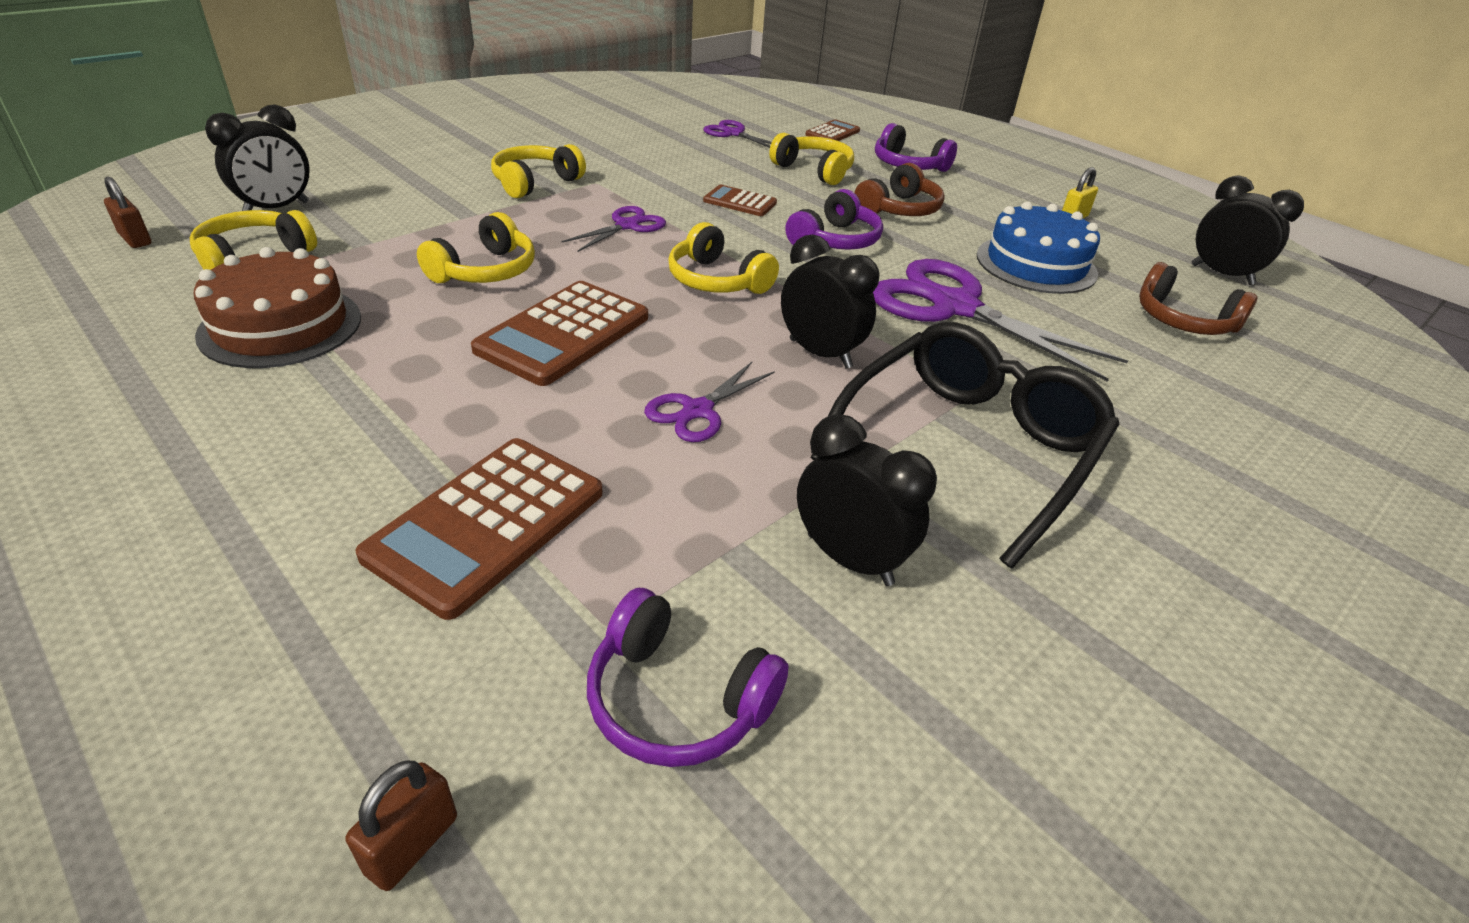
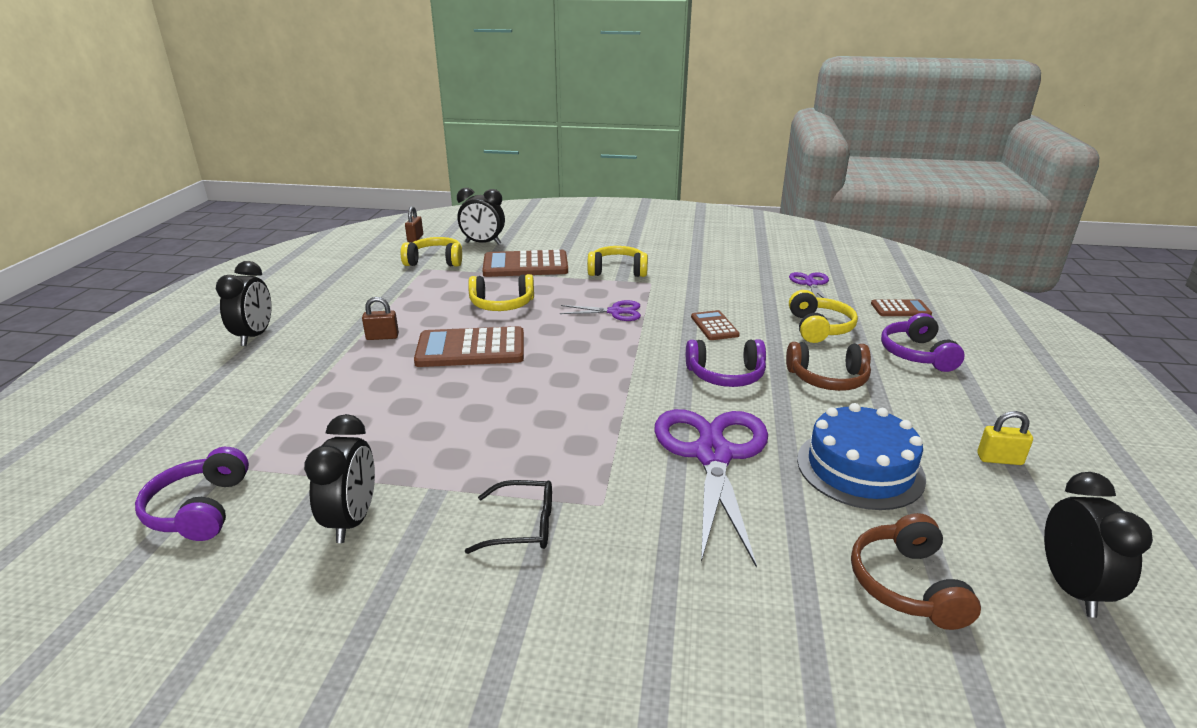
camera: 55 degrees right, 10 degrees down
brown cake [194,247,361,368] -> none
brown padlock [345,761,457,891] -> brown padlock moved to [362,297,399,340]
brown calculator [356,438,603,620] -> brown calculator moved to [482,250,568,277]
purple scissors [644,362,775,442] -> none
yellow headphones [668,222,779,294] -> none
black clock [781,234,879,368] -> black clock moved to [216,261,271,346]
black glasses [811,322,1119,568] -> black glasses [465,480,552,554], size x0.47

